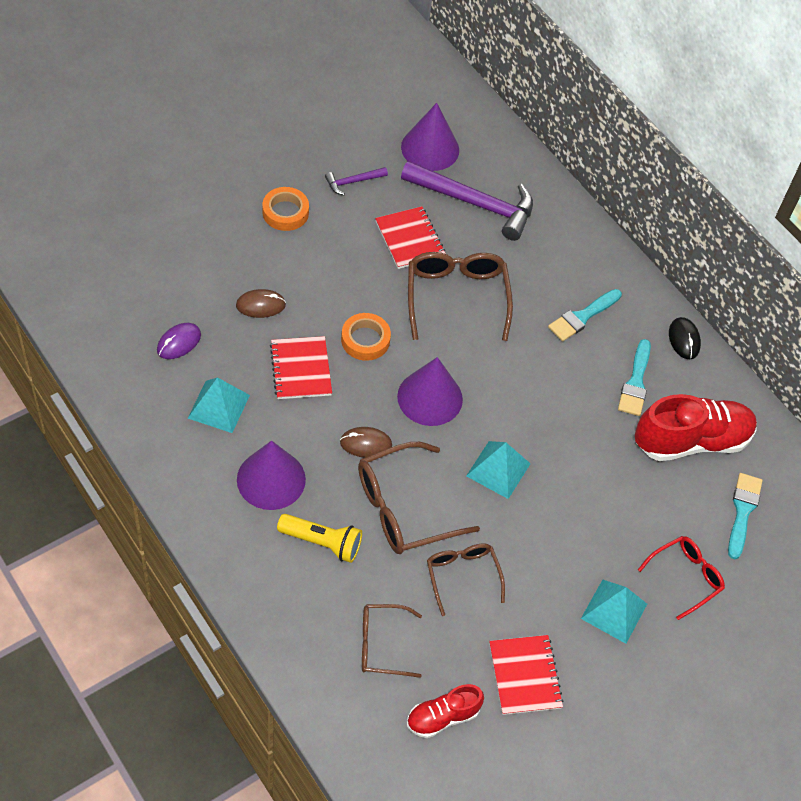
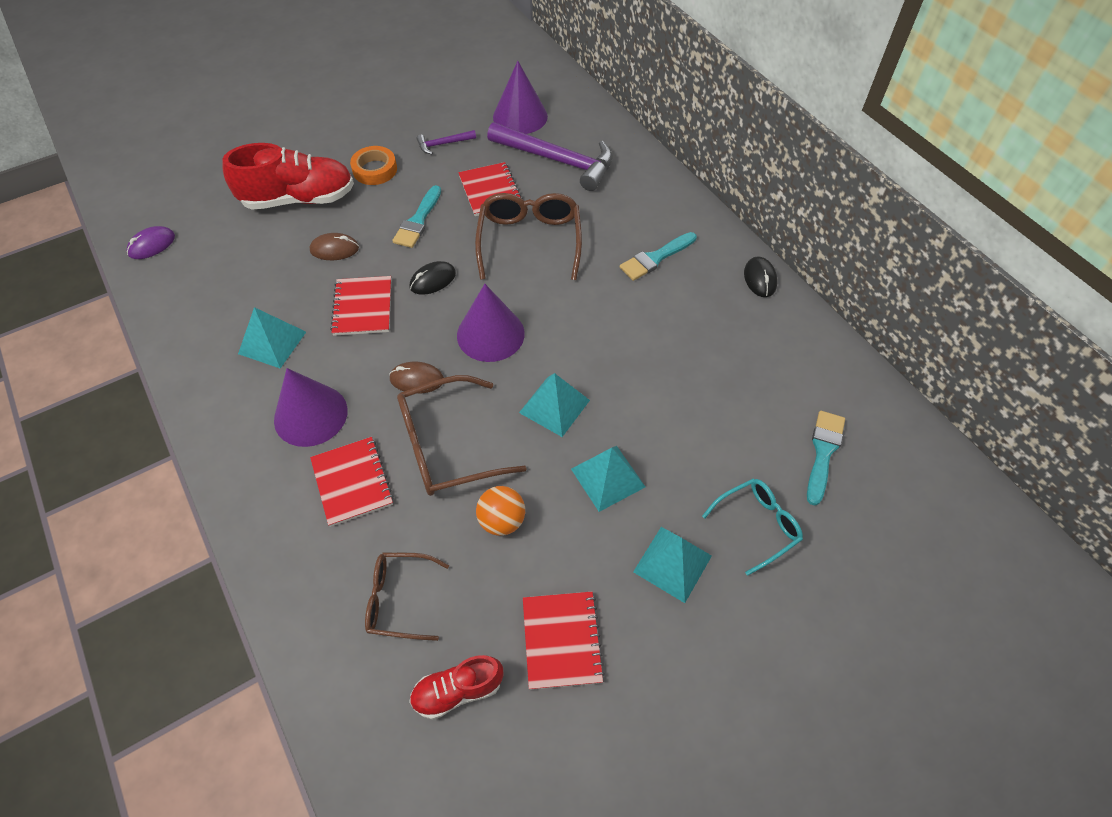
camera: 10 degrees right, 0 degrees up
purple mouse [157,323,201,359] -> purple mouse moved to [126,226,175,259]
yellow flashlight [277,514,362,563] -> red notebook [310,437,394,527]
orange tape [341,313,391,361] -> black mouse [410,261,456,295]
brown glasses [427,544,505,616] -> orange ball [476,486,525,536]
turquoise brush [618,339,651,416] -> turquoise brush moved to [392,185,441,248]
red shoe [635,394,757,461] -> red shoe moved to [222,143,354,210]
red glasses [638,536,725,620] -> turquoise glasses [702,478,803,576]
none -> turquoise pyramid [571,446,645,512]

